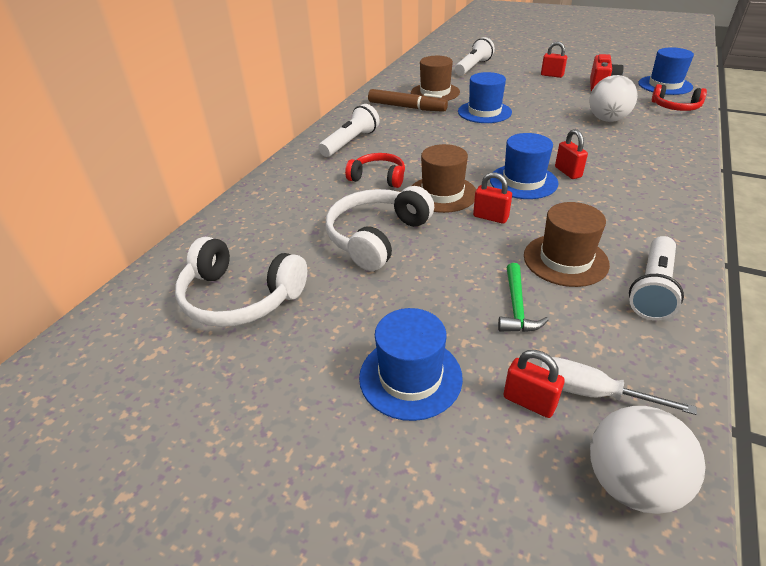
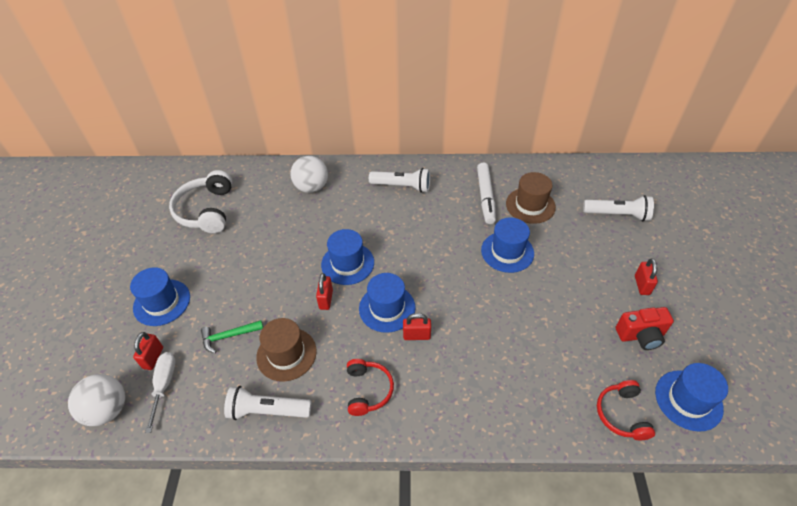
camera: 65 degrees right, 10 degrees up
white headphones [326,186,434,271] -> none
red headphones [345,153,405,188] -> red headphones moved to [347,359,394,416]
brown marker [368,89,448,112] -> white marker [477,162,496,224]
brown hat [412,144,476,213] -> blue hat [321,229,374,285]
red padlock [555,129,588,179] -> red padlock turned 45 degrees clockwise [403,313,431,340]
white ball [589,75,638,122] -> white ball moved to [291,156,328,193]

